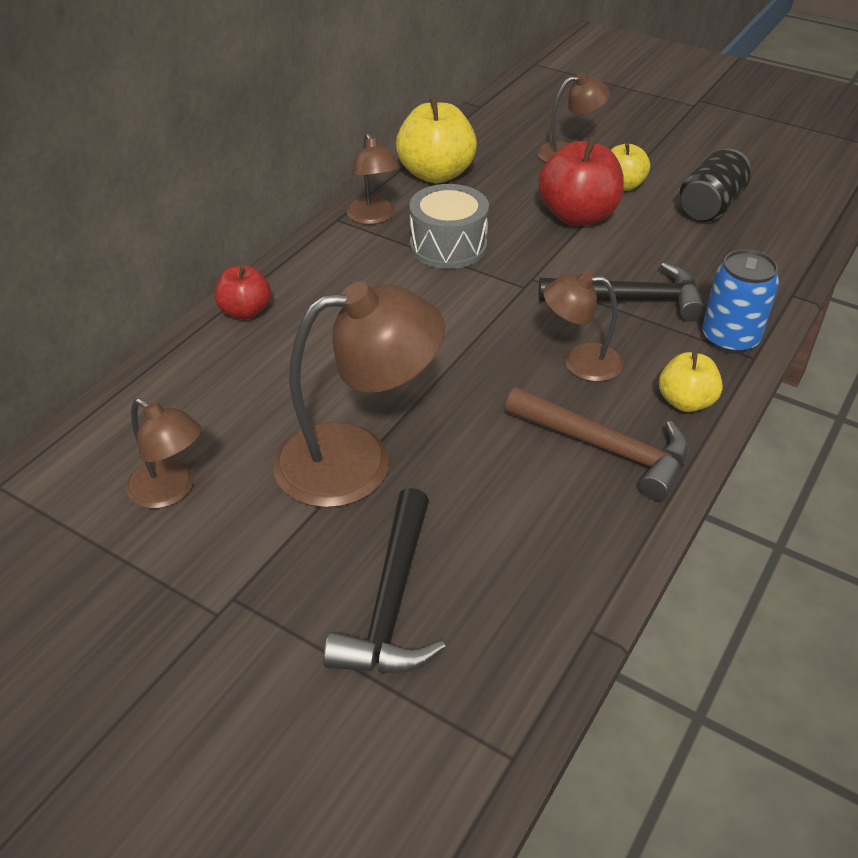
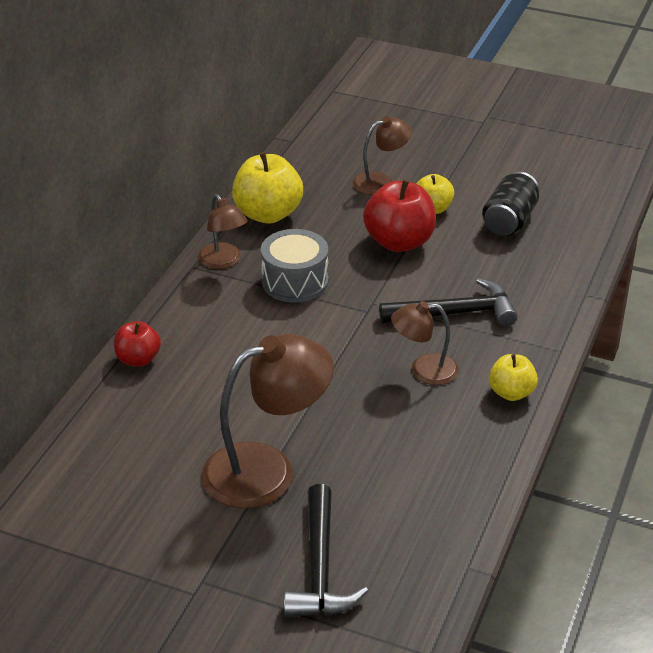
camera: 10 degrees left, 5 degrees down
brown lamp [126,398,202,509] -> none
brown hammer [505,387,689,501] -> none
blue can [702,249,779,354] -> none

